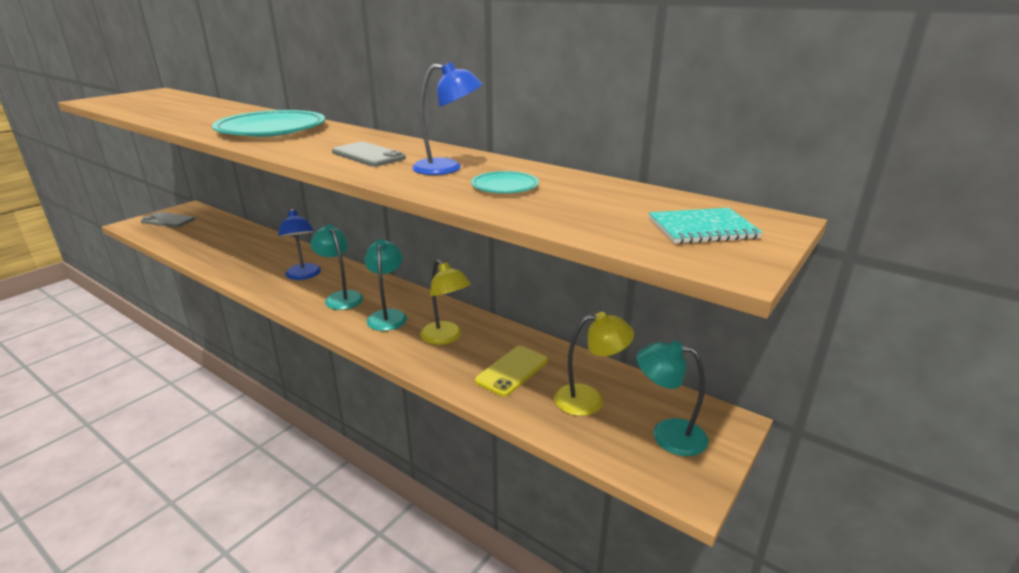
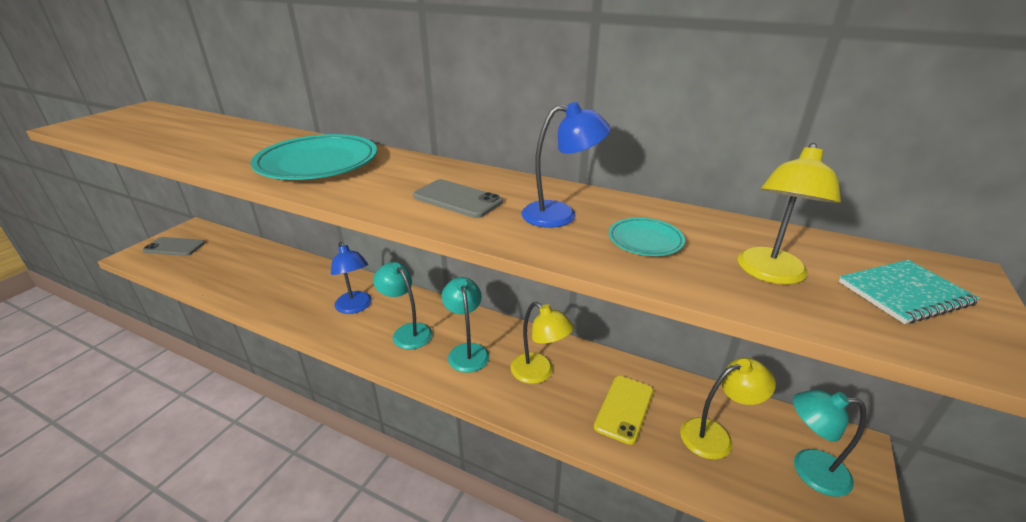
camera: 10 degrees left, 5 degrees up
none -> yellow lamp [738,143,841,285]

